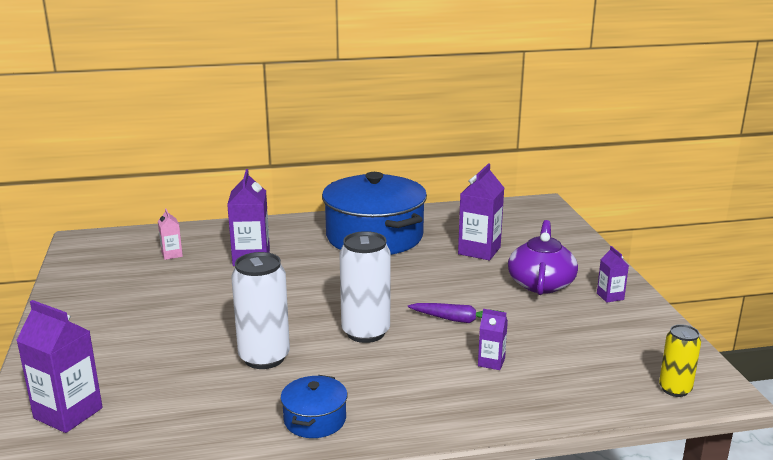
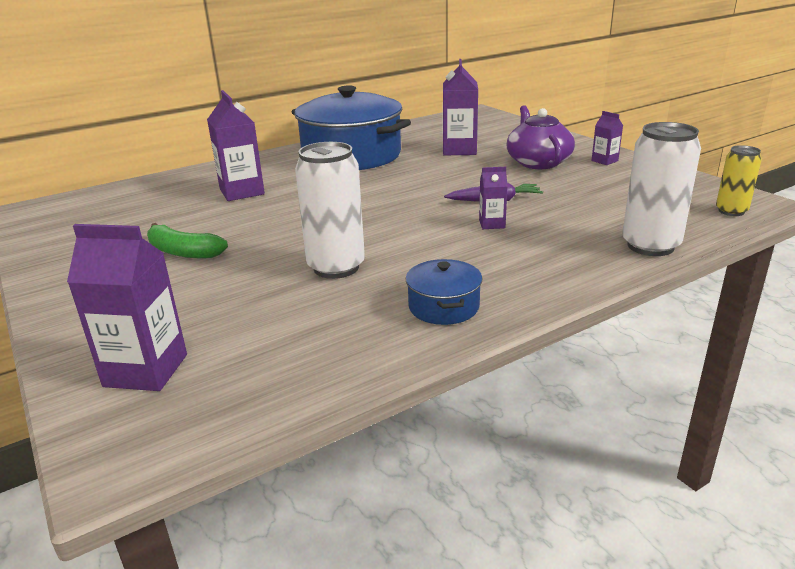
camera: 20 degrees left, 5 degrees up
pink carton [158,208,183,260] -> none
white can [339,231,390,343] -> white can moved to [622,122,701,256]
purple carton [478,309,508,370] -> purple carton moved to [479,167,508,229]
none -> green banana [147,223,228,258]

